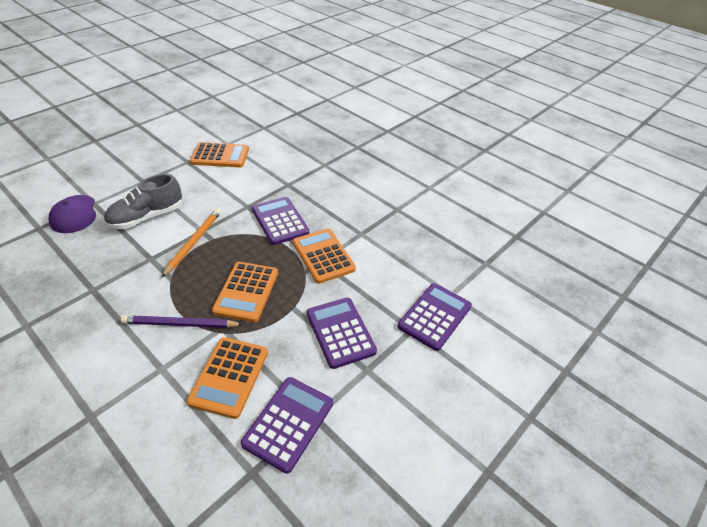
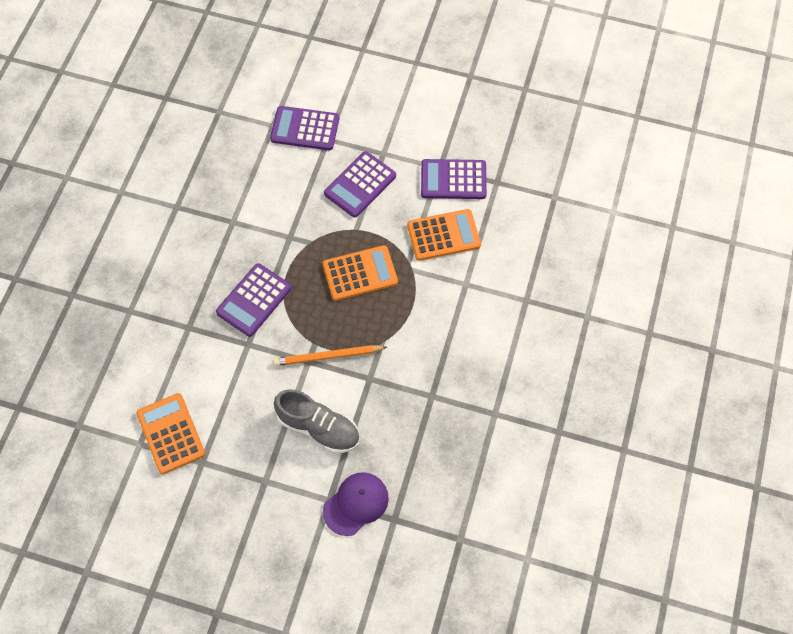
camera: 115 degrees left, 20 degrees up
purple pencil [121,315,244,328] -> none
orange calculator [293,229,356,284] -> none

